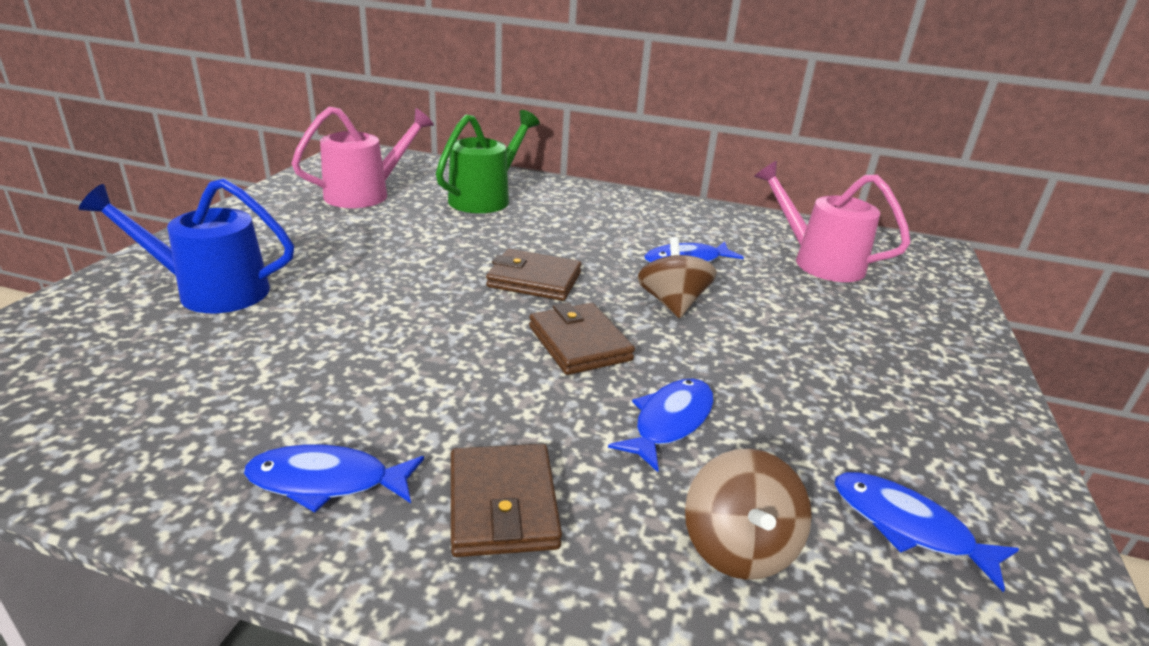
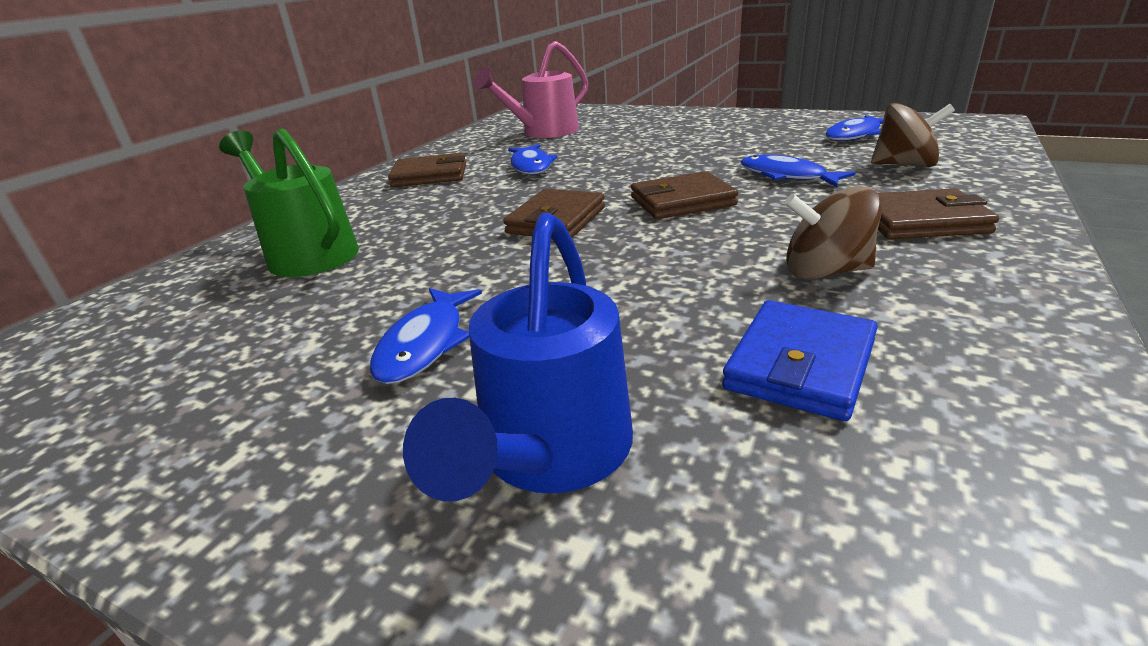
camera: 75 degrees left, 0 degrees up
blue fish [244,444,424,512] -> blue fish moved to [370,288,482,384]
pink watering can [291,107,434,208] -> none
brown spinning top [637,237,717,318] -> brown spinning top moved to [785,186,882,280]
none -> brown wallet [388,153,466,187]
none -> blue wallet [722,300,878,421]

